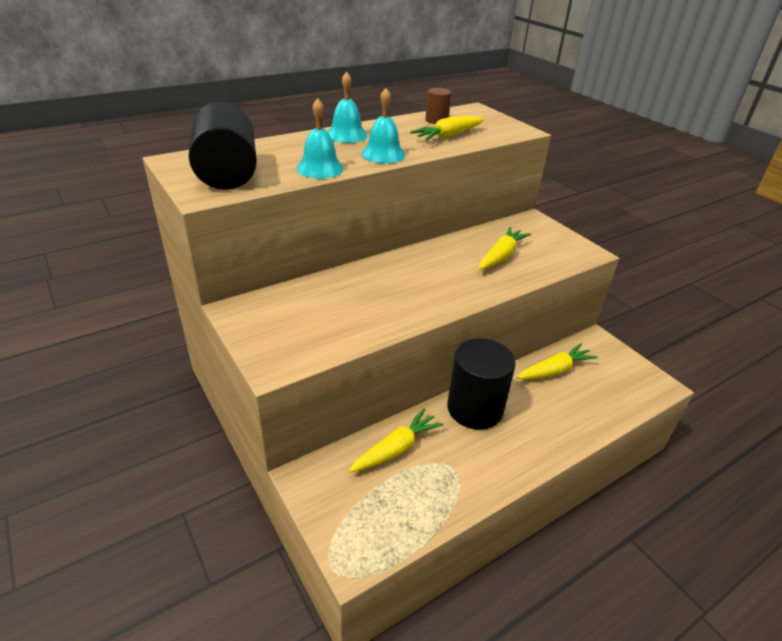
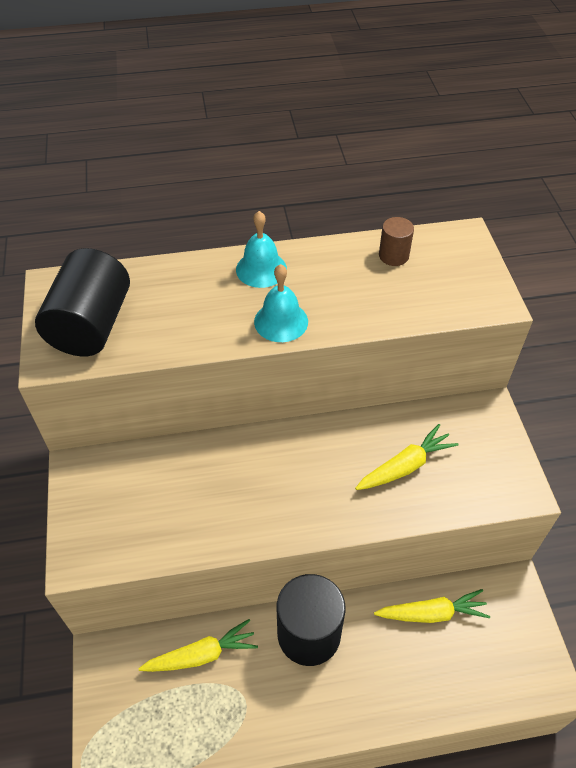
camera: 25 degrees right, 15 degrees up
turquoise bell [297,98,344,179] -> none
yellow carrot [410,116,484,141] -> none

